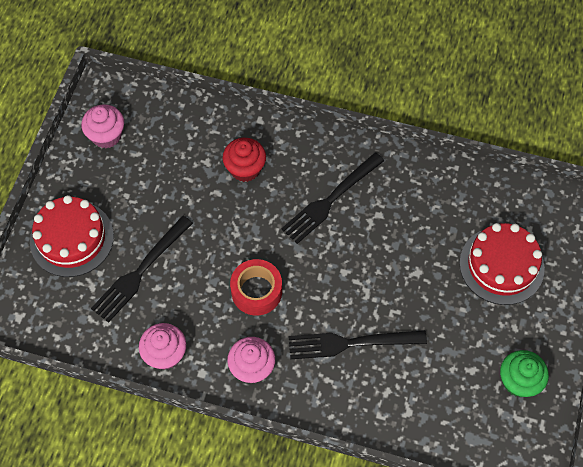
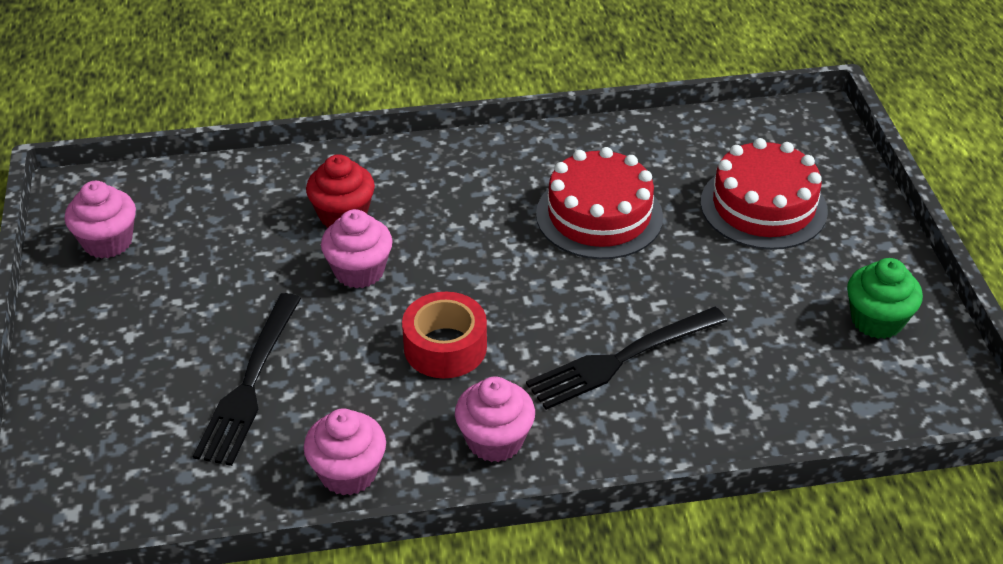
camera: 25 degrees left, 20 degrees down
red cake [30,195,114,277] -> red cake moved to [536,147,663,259]
black fork [281,152,384,244] -> none
none -> pink cupcake [321,209,392,289]

